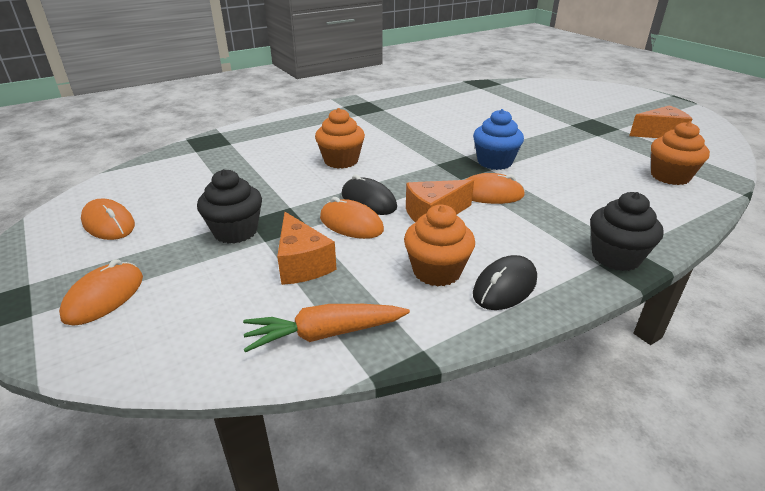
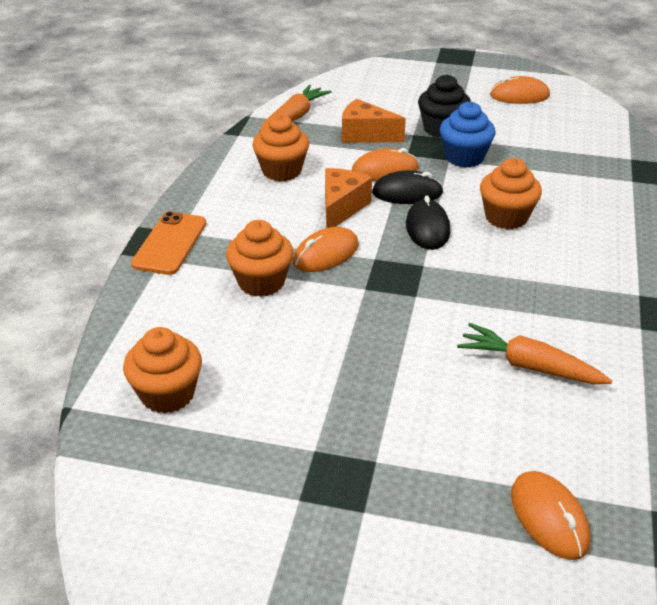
camera: 135 degrees right, 5 degrees up
orange mouse [59,259,143,326] -> orange mouse moved to [511,471,591,560]
blue cupcake [473,109,524,170] -> blue cupcake moved to [440,101,496,168]
black mouse [473,255,537,310] -> black mouse moved to [406,196,450,250]
black cupcake [590,192,664,271] -> orange phone [131,211,206,275]
orange cheese [629,105,692,138] -> none
none -> orange cupcake [226,220,294,297]
none -> orange carrot [457,323,612,384]

